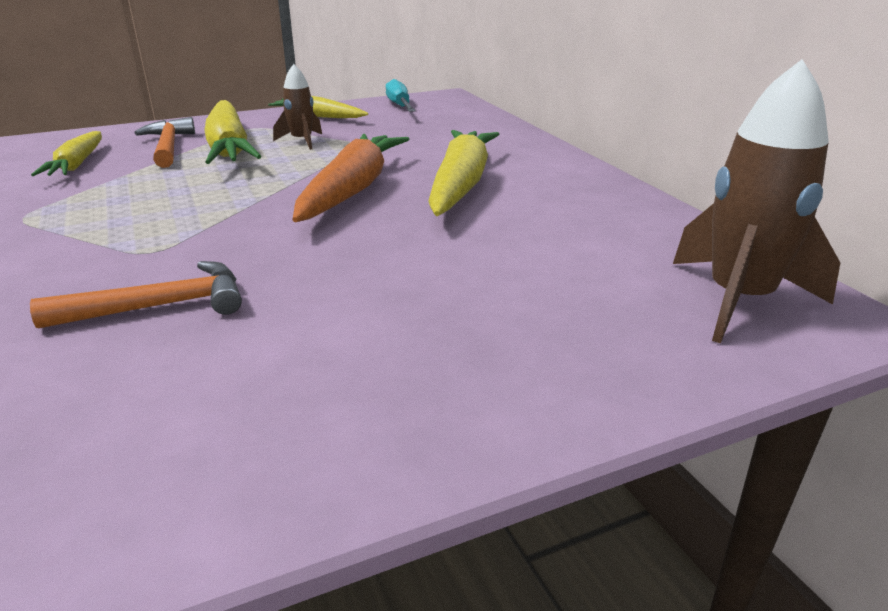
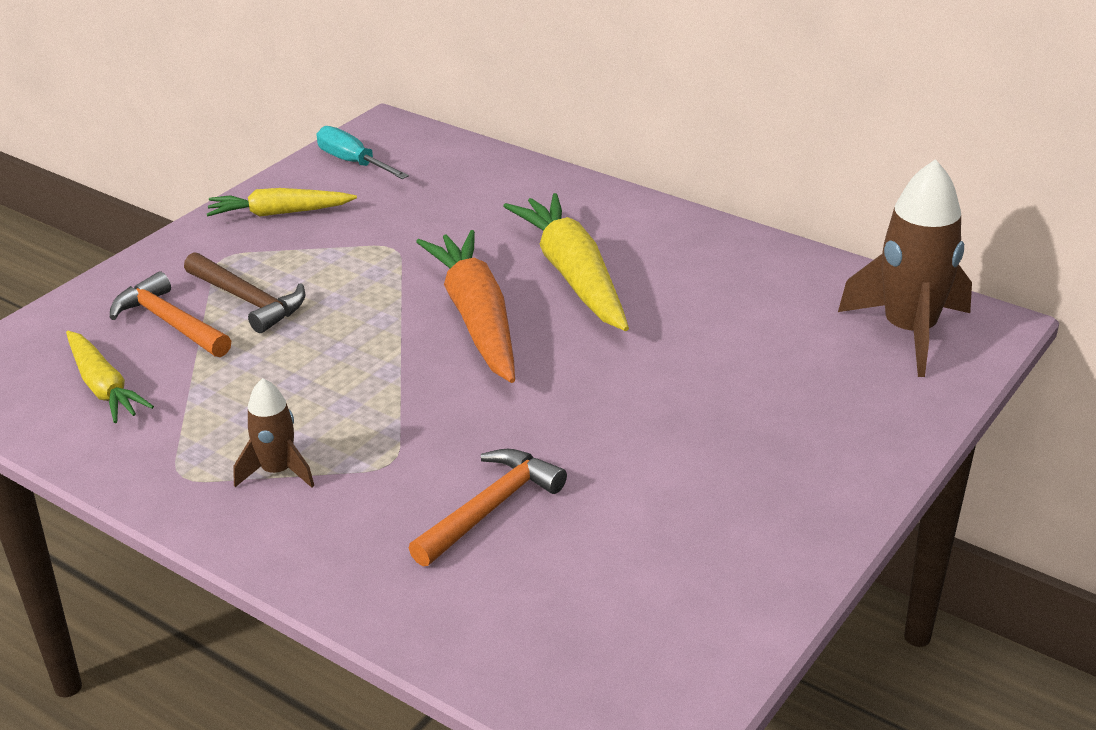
camera: 30 degrees left, 5 degrees up
yellow carrot [204,100,261,164] -> brown hammer [184,252,305,333]
brown rocket [273,64,322,150] -> brown rocket moved to [233,378,314,488]

